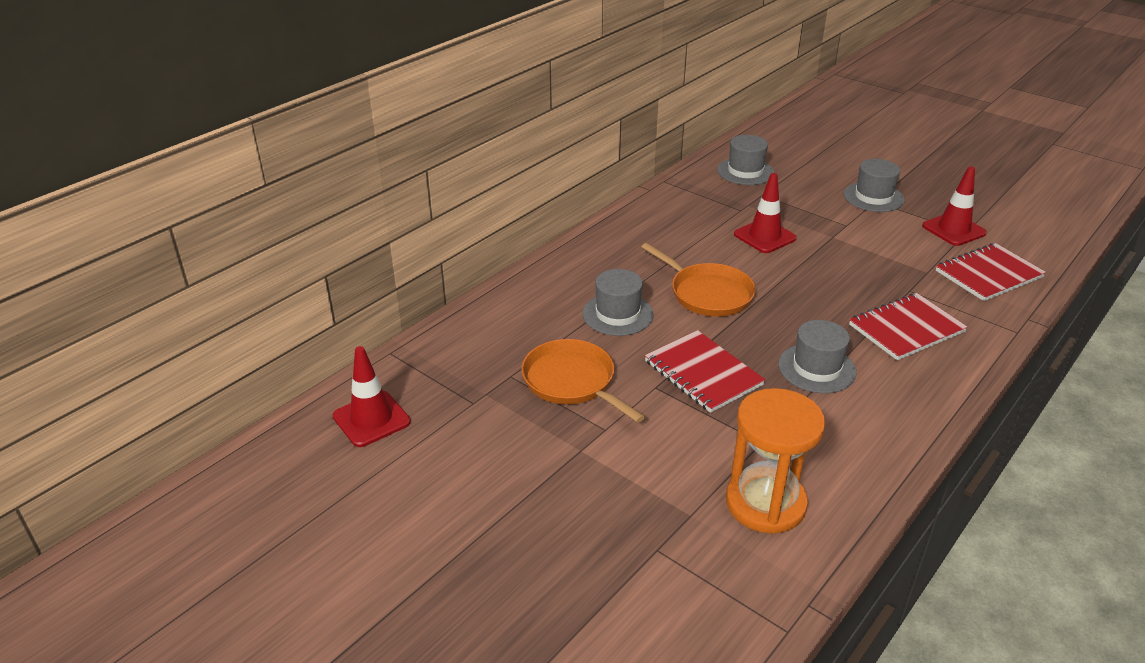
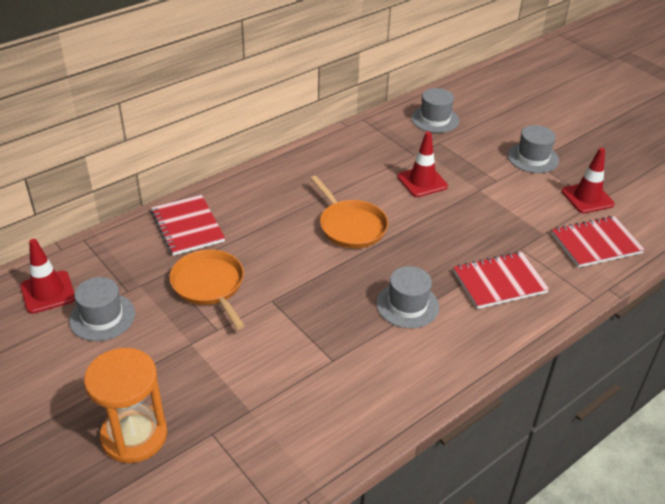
camera: 10 degrees right, 5 degrees up
grey hat [582,269,654,336] -> grey hat moved to [69,277,135,341]
red notebook [645,330,765,413] -> red notebook moved to [151,195,225,256]
orange hourglass [726,388,825,534] -> orange hourglass moved to [84,348,167,463]

